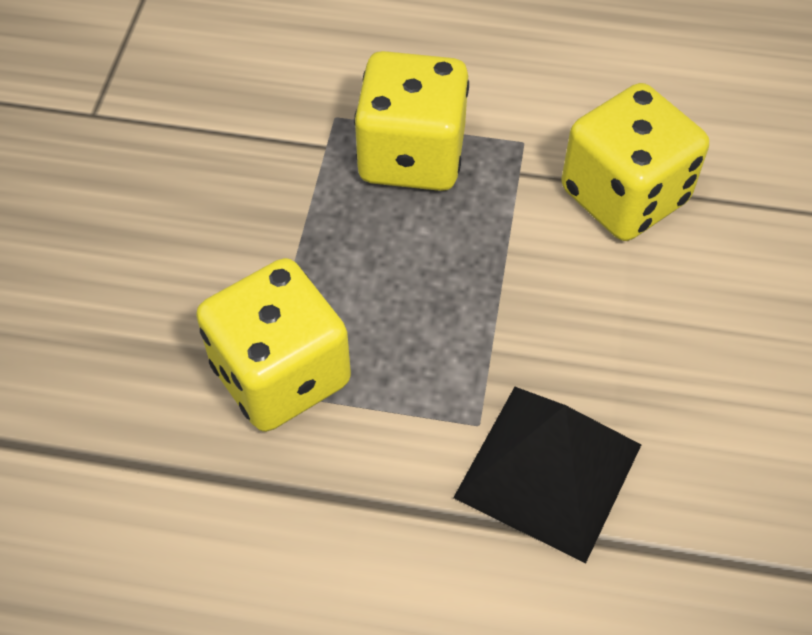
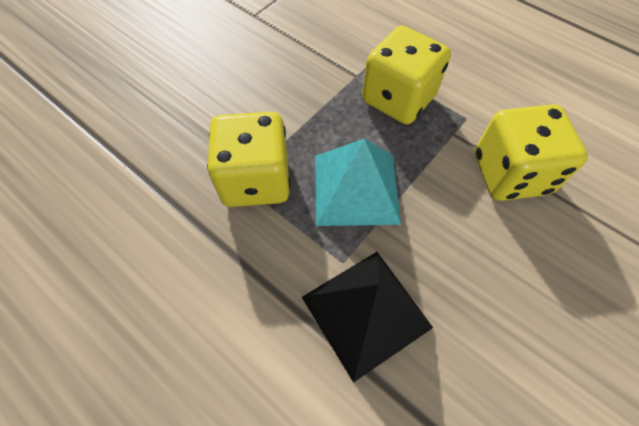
camera: 30 degrees right, 5 degrees up
none -> turquoise pyramid [315,139,401,226]

